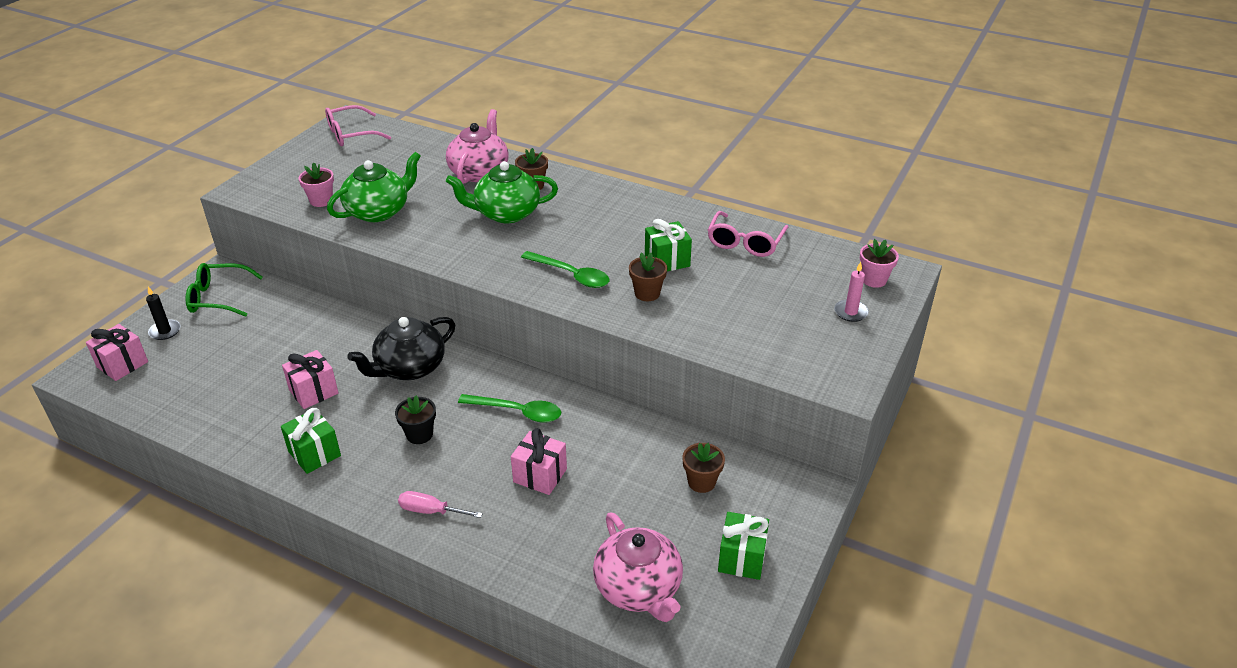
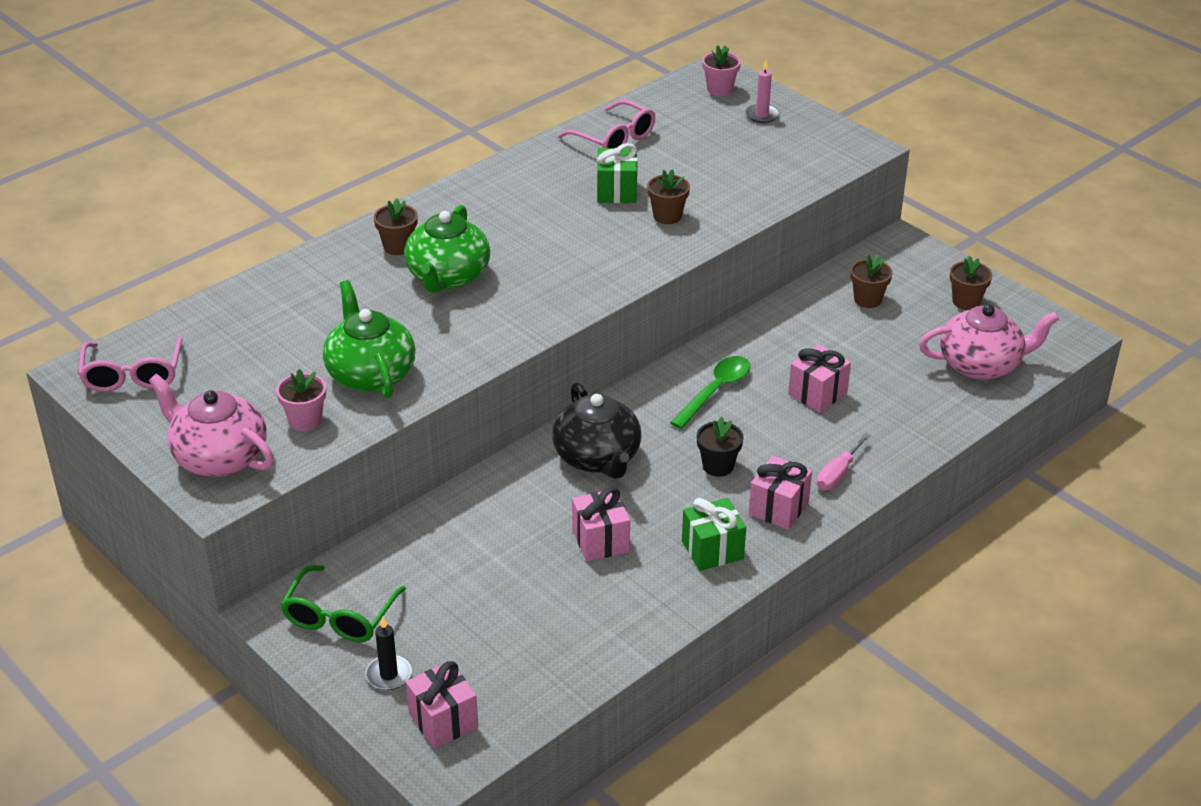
camera: 70 degrees left, 0 degrees up
pink teapot [446,109,508,184] -> pink teapot moved to [149,374,274,477]
green spoon [521,251,609,288] -> none
green gift [718,512,769,580] -> brown flower pot [950,256,992,310]
none -> pink gift [749,456,812,530]

